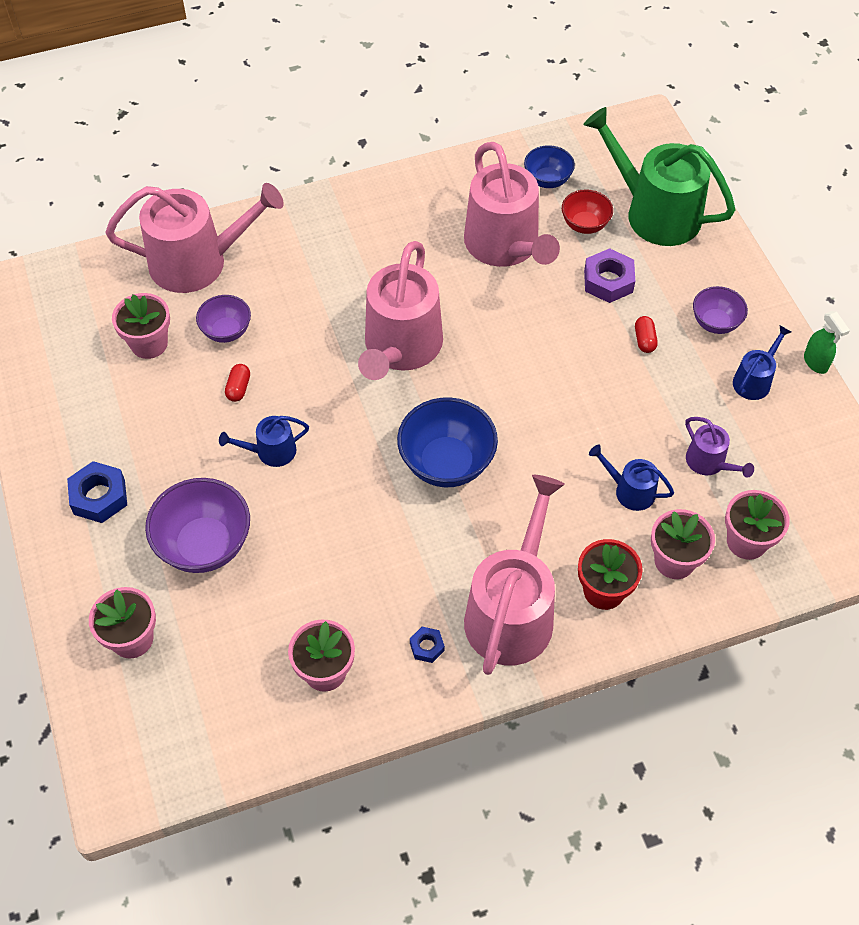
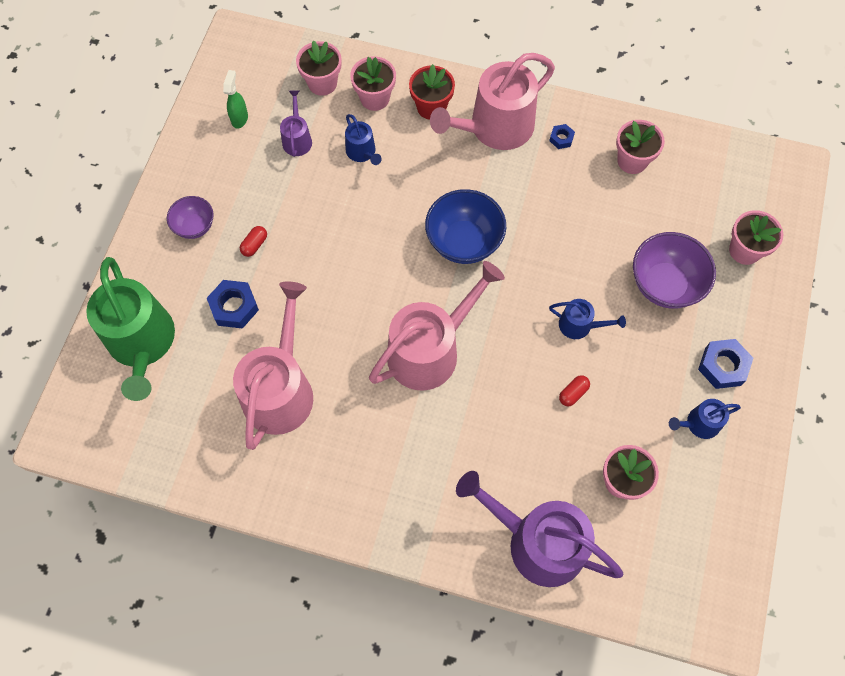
camera: 145 degrees left, 10 degrees up
pink watering can [105,183,284,293] -> purple watering can [456,471,624,587]
purple bowl [196,295,251,343] -> none
blue bowl [524,145,575,188] -> none
red bowl [562,189,613,234] -> none
purple nut [584,248,635,303] -> blue nut [207,280,259,329]
blue watering can [733,325,791,400] -> blue watering can moved to [669,399,741,439]
green spray bottle [804,311,850,374] -> green spray bottle moved to [223,70,248,129]

